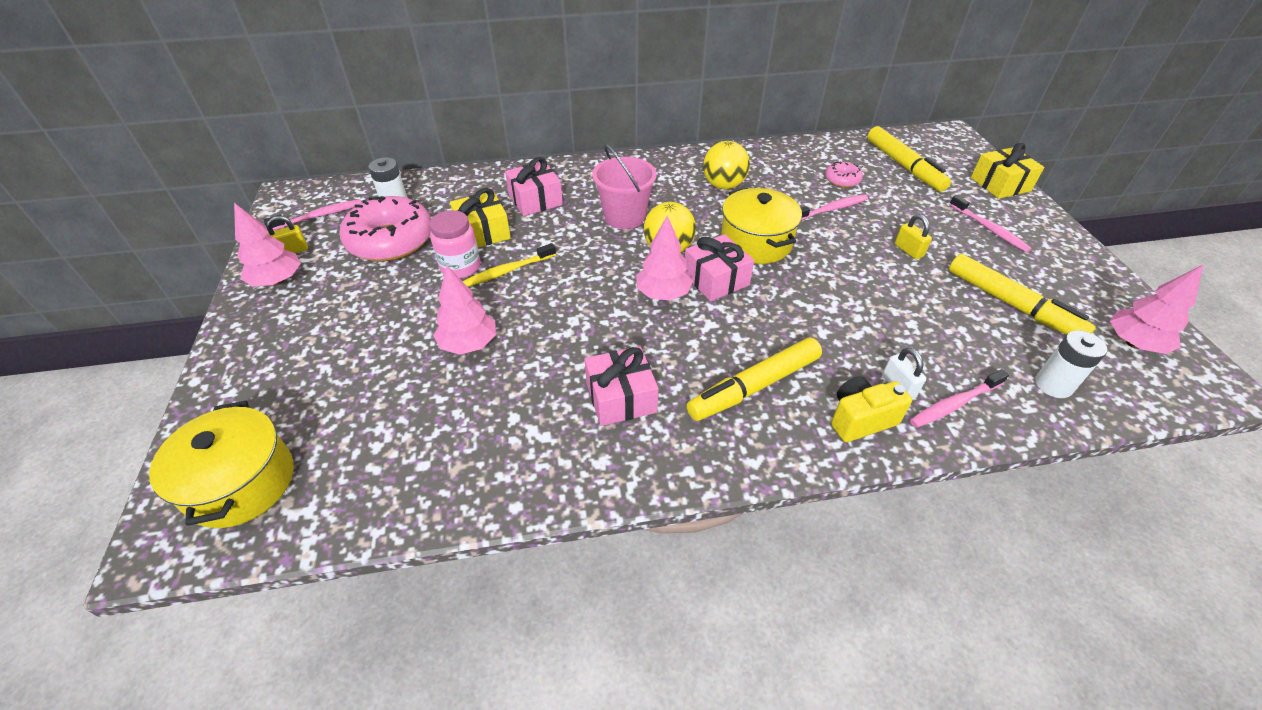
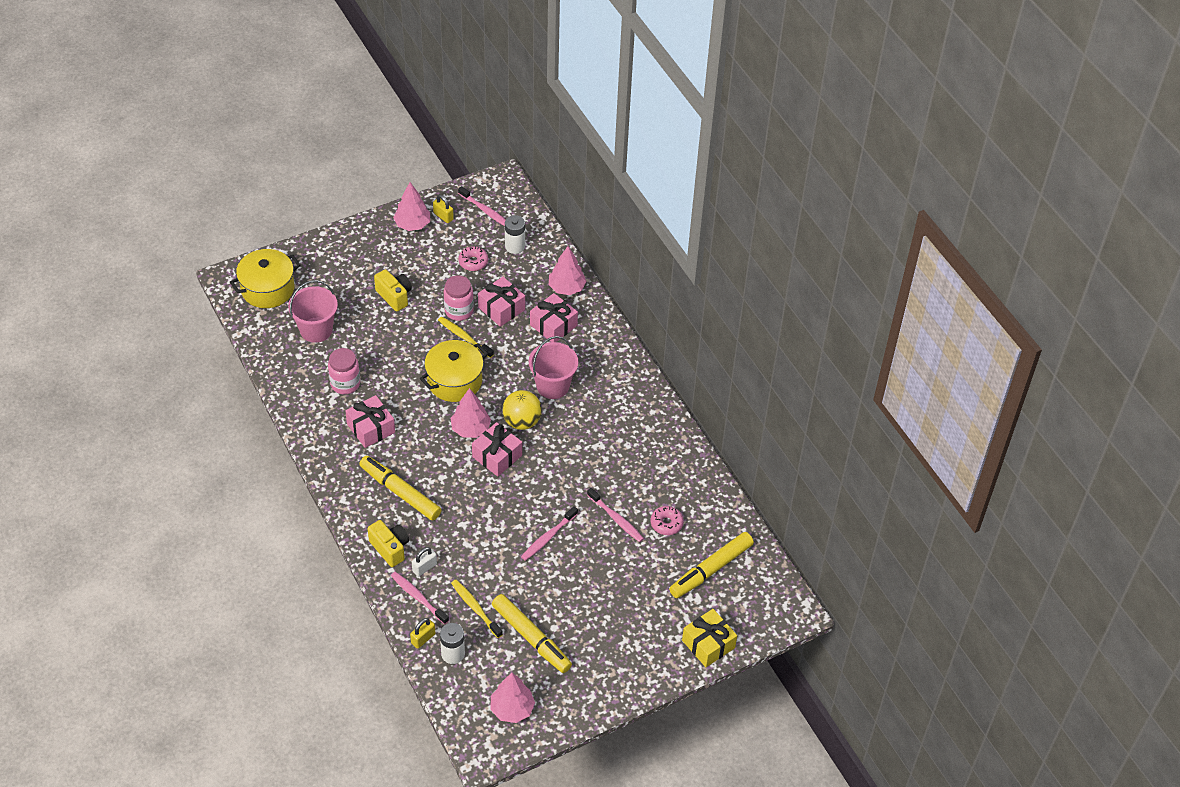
camera: 70 degrees right, 5 degrees up
pink donut [339,196,431,262] -> pink donut [458,246,488,271], size x0.47
pink tree [433,266,496,355] -> pink tree moved to [549,246,587,295]
yellow gift [450,188,511,248] -> pink gift [478,277,525,327]
yellow ball [703,141,750,189] -> none
yellow pot [721,188,802,264] -> yellow pot moved to [420,340,488,402]
yellow padlock [895,214,932,259] -> yellow padlock moved to [410,618,435,649]
pink toothbrush [949,195,1032,252] -> pink toothbrush moved to [521,506,578,561]
yellow marker [949,254,1096,335] -> yellow marker turned 75 degrees counterclockwise [492,594,572,673]
none -> pink bucket [288,280,338,343]
none -> pink jar [328,348,360,394]
none -> yellow camera [374,269,412,312]
none -> yellow toothbrush [451,580,503,638]

